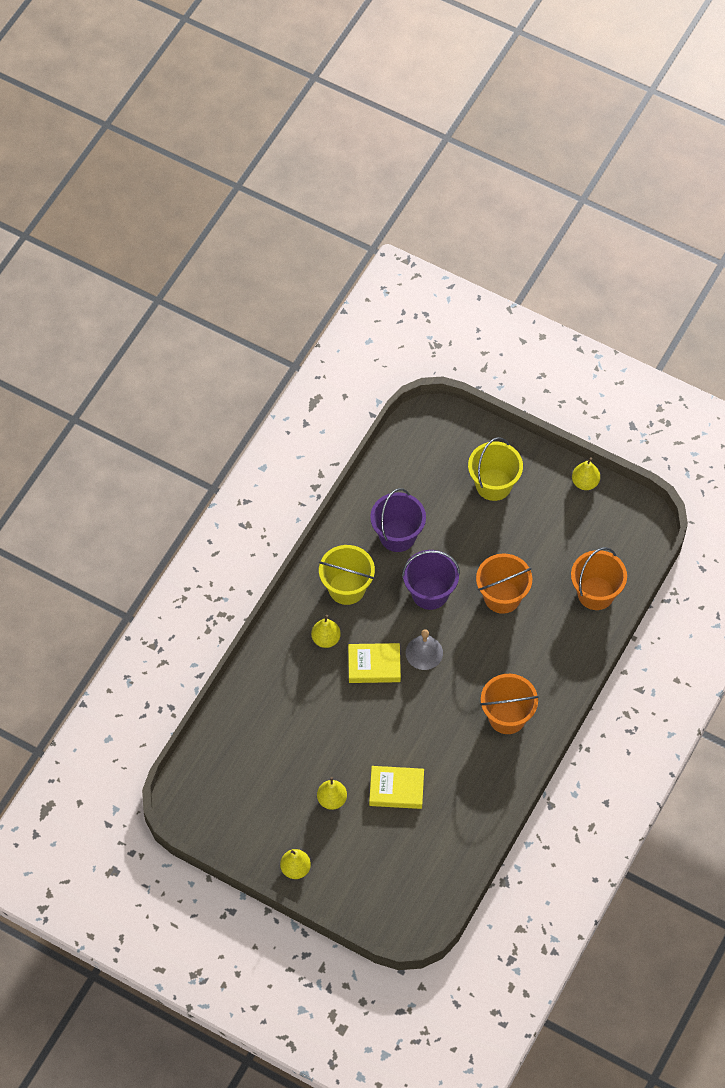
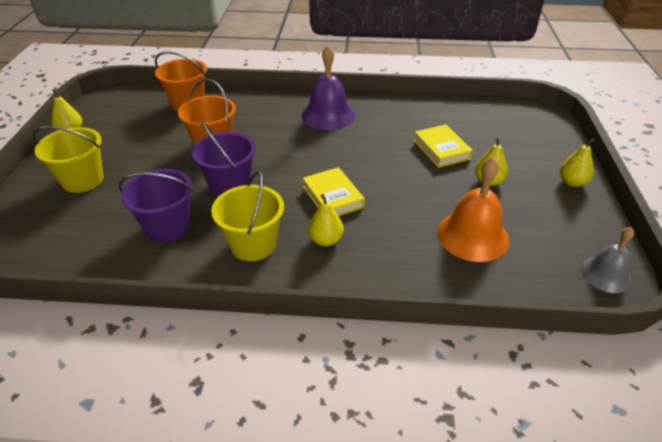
camera: 115 degrees left, 20 degrees down
grey bell [406,629,443,670] -> grey bell moved to [581,227,634,293]
orange bucket [480,674,539,734] -> purple bell [302,46,355,130]
none -> orange bell [437,157,509,262]

